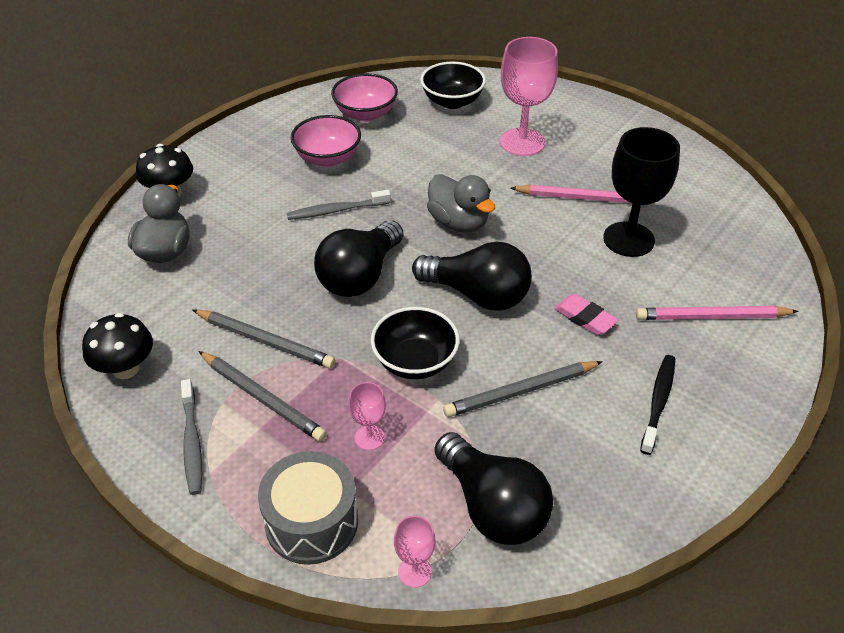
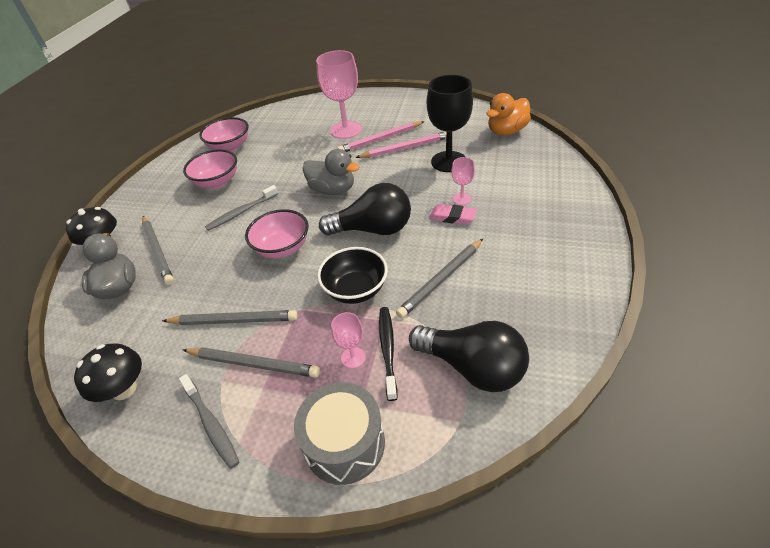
camera: 20 degrees left, 0 degrees up
black light bulb [314,220,403,297] -> pink bowl [245,209,309,258]
pink goblet [394,516,436,588] -> pink goblet moved to [451,157,475,205]
black bowl [420,62,486,109] -> none
pink pencil [636,306,799,320] -> pink pencil moved to [337,121,425,152]
black toothbrush [640,355,675,455] -> black toothbrush moved to [379,307,397,401]
none -> grey pencil [142,216,174,285]
none -> orange duck [486,93,531,135]

